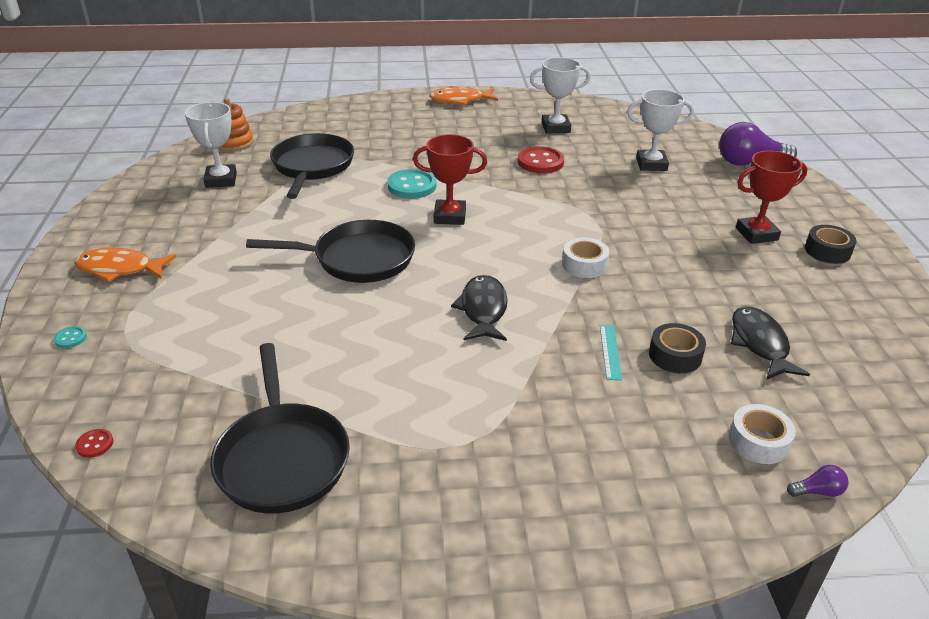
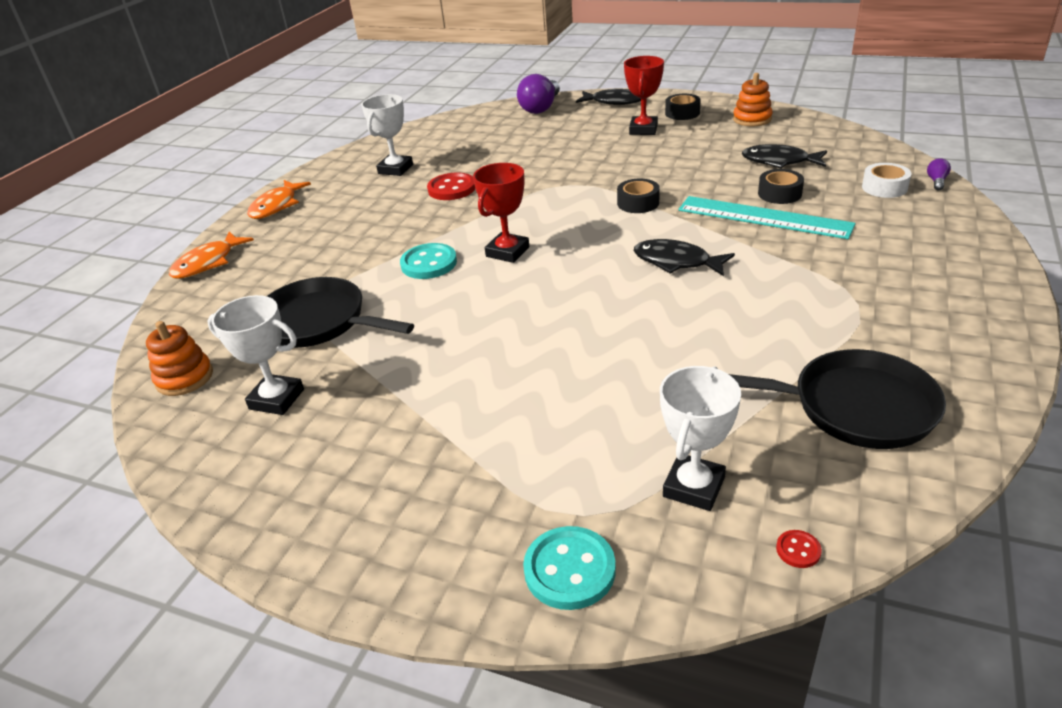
camera: 60 degrees left, 0 degrees up
turquoise button [54,326,87,348] -> turquoise button [523,526,616,610], size x2.16
orange fish [74,248,176,283] -> orange fish moved to [169,231,254,279]
black pan [246,220,415,283] -> none
white tape [562,237,610,278] -> black tape [617,179,660,213]
turquoise ruler [600,325,622,380] -> turquoise ruler [678,196,856,239], size x2.40
white trophy [627,89,694,171] -> white trophy moved to [660,366,741,511]
none -> black fish [576,89,641,105]
none -> orange stacking toy [733,73,773,126]

